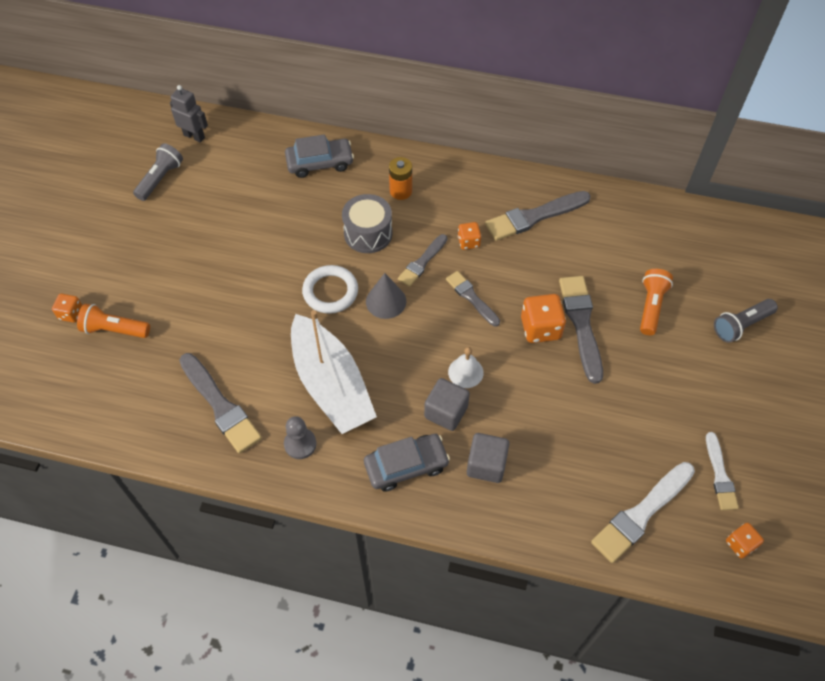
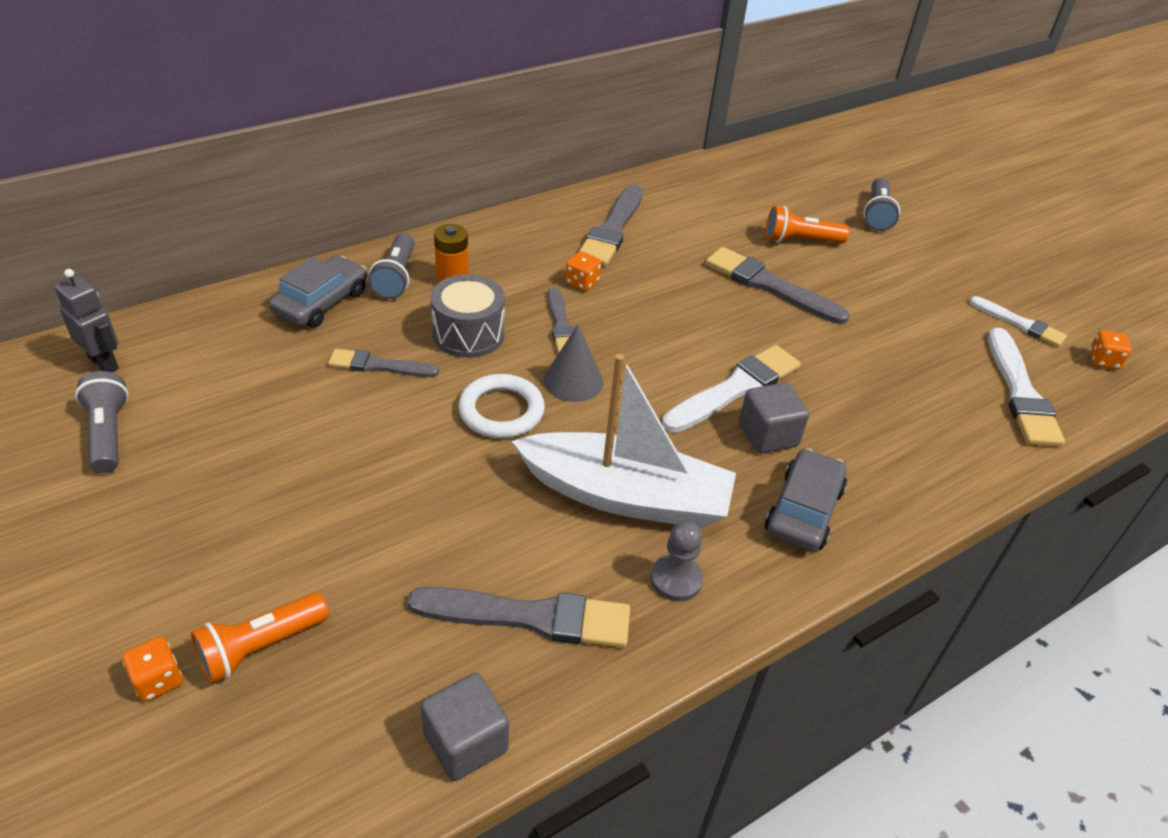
camera: 50 degrees left, 15 degrees down
grey robot [170,85,208,143] -> grey robot turned 60 degrees clockwise [55,269,119,372]
grey brush [446,271,500,326] -> grey brush moved to [328,349,439,377]
white bell [448,347,484,388] -> white brush [662,345,801,433]
grey cube [467,433,509,483] -> grey cube moved to [420,673,509,781]
orange dice [521,294,566,343] -> none
orange flashlight [640,269,673,335] -> orange flashlight turned 60 degrees counterclockwise [766,206,849,243]
none -> grey flashlight [368,233,415,299]

